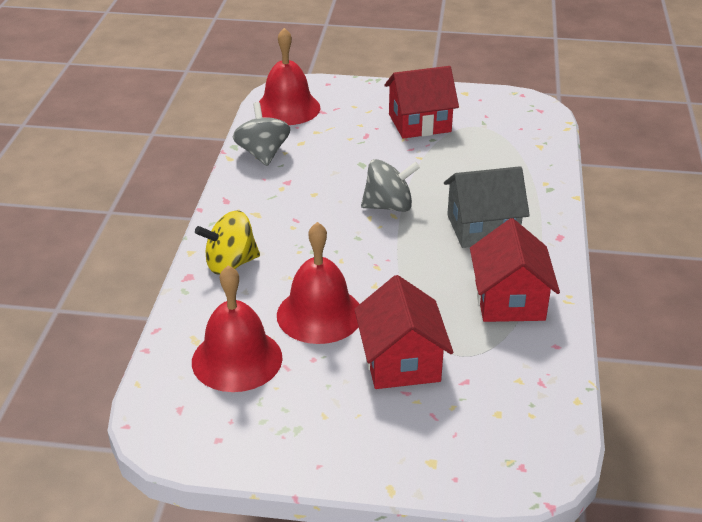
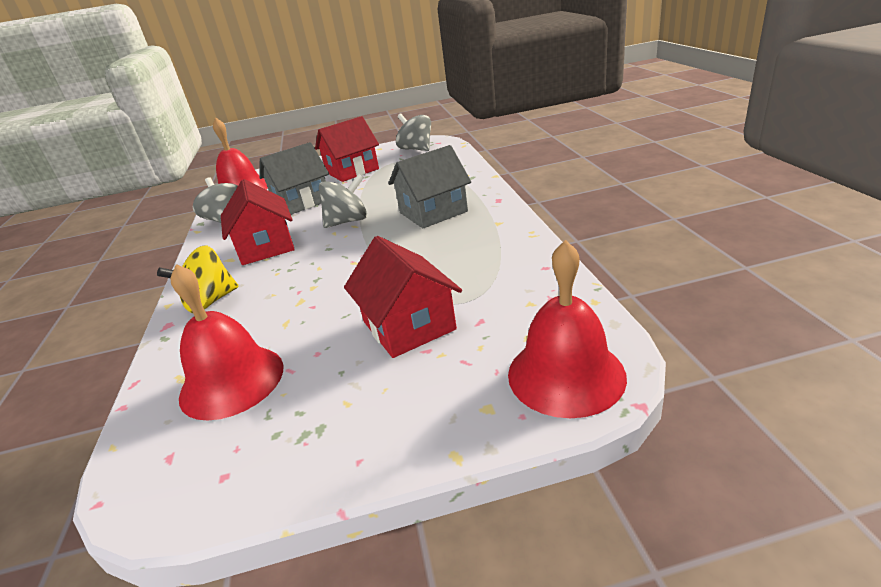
camera: 15 degrees left, 5 degrees down
red bell [277,222,359,344] -> red bell moved to [508,240,627,418]
red house [470,218,560,322] -> red house moved to [221,179,295,265]
none -> grey house [259,142,329,215]
none -> grey spinning top [396,113,431,151]

